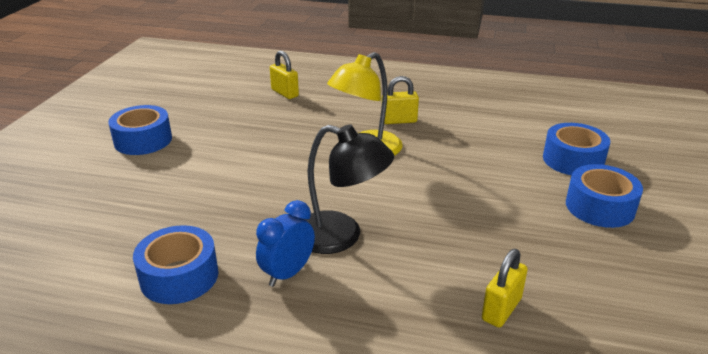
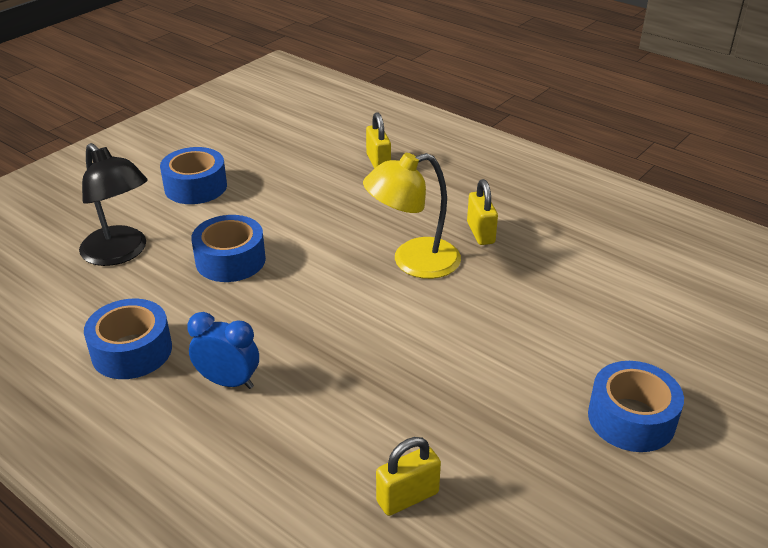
camera: 25 degrees right, 5 degrees up
blue clock [256,200,315,287] -> blue clock turned 45 degrees clockwise [187,312,259,389]
black lamp [304,124,394,254] -> black lamp moved to [79,143,148,266]
yellow padlock [384,76,419,124] -> yellow padlock turned 60 degrees clockwise [467,179,498,245]
blue tape [543,123,610,175] -> blue tape moved to [191,215,266,282]

